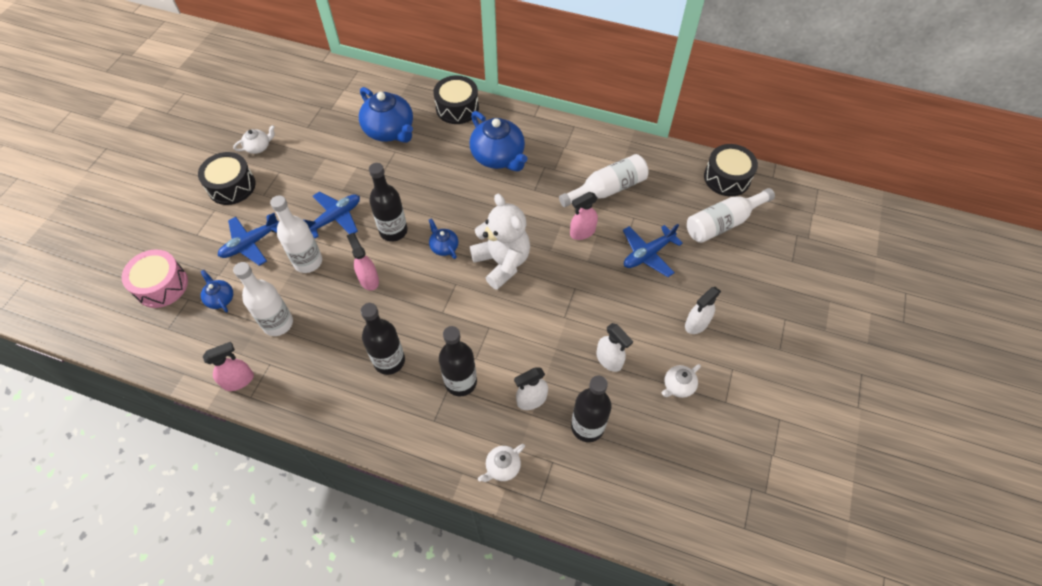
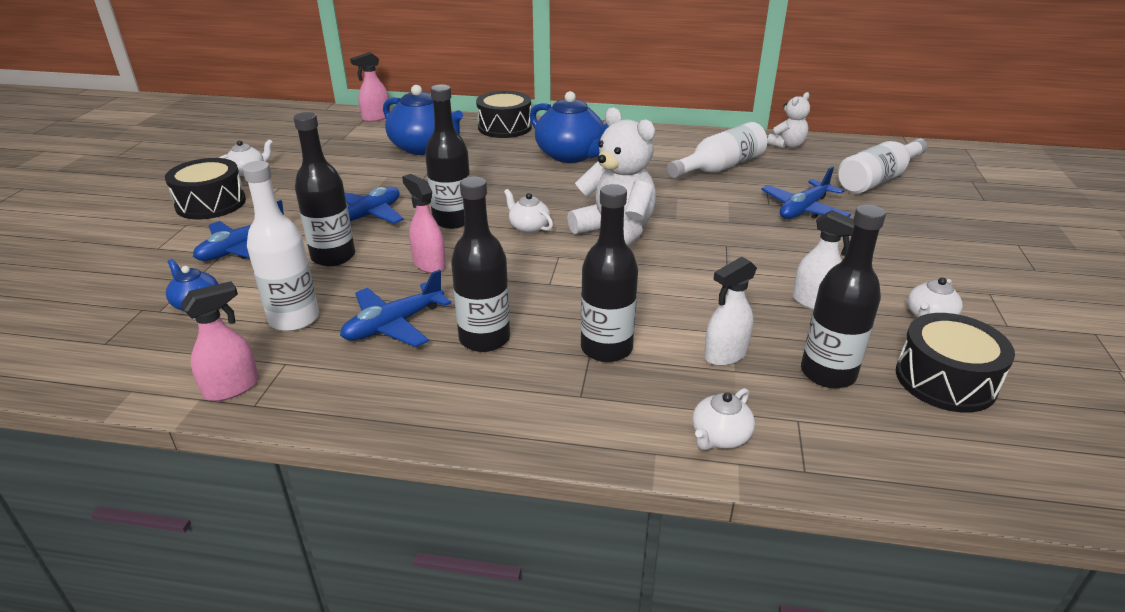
camera: 10 degrees left, 25 degrees down
pink drum [122,249,188,308] -> none
white bottle [270,195,322,273] -> black bottle [293,112,355,266]
blue teapot [429,218,458,259] -> white teapot [504,189,553,233]
pink spray bottle [570,192,598,240] -> pink spray bottle moved to [350,52,390,122]
white spray bottle [685,287,721,334] -> none
black drum [704,144,758,196] -> black drum moved to [896,313,1015,413]
none -> blue plane [340,269,451,347]
none -> white teddy bear [767,92,810,148]

